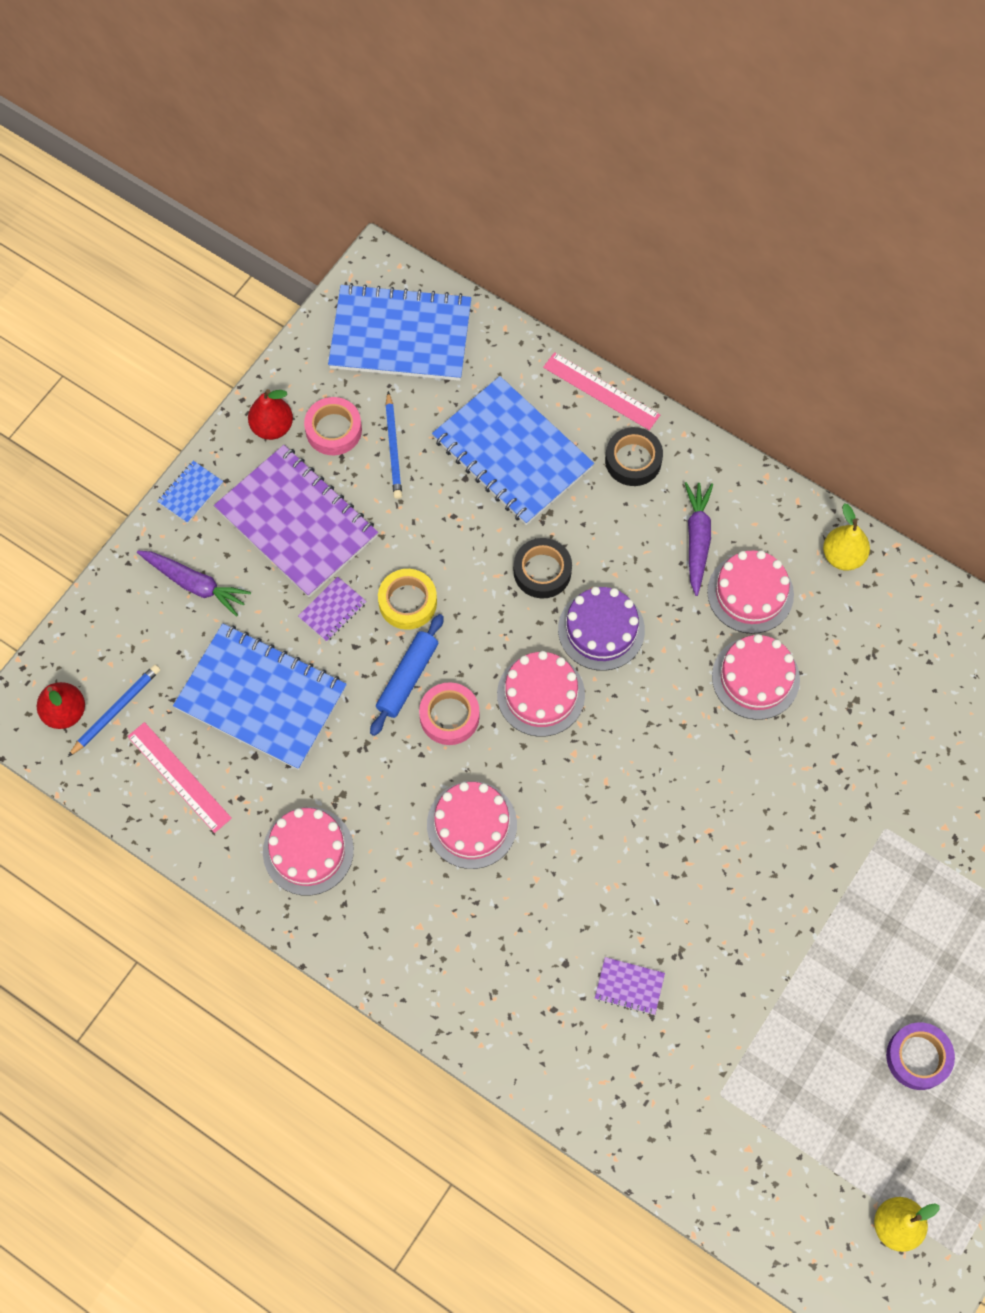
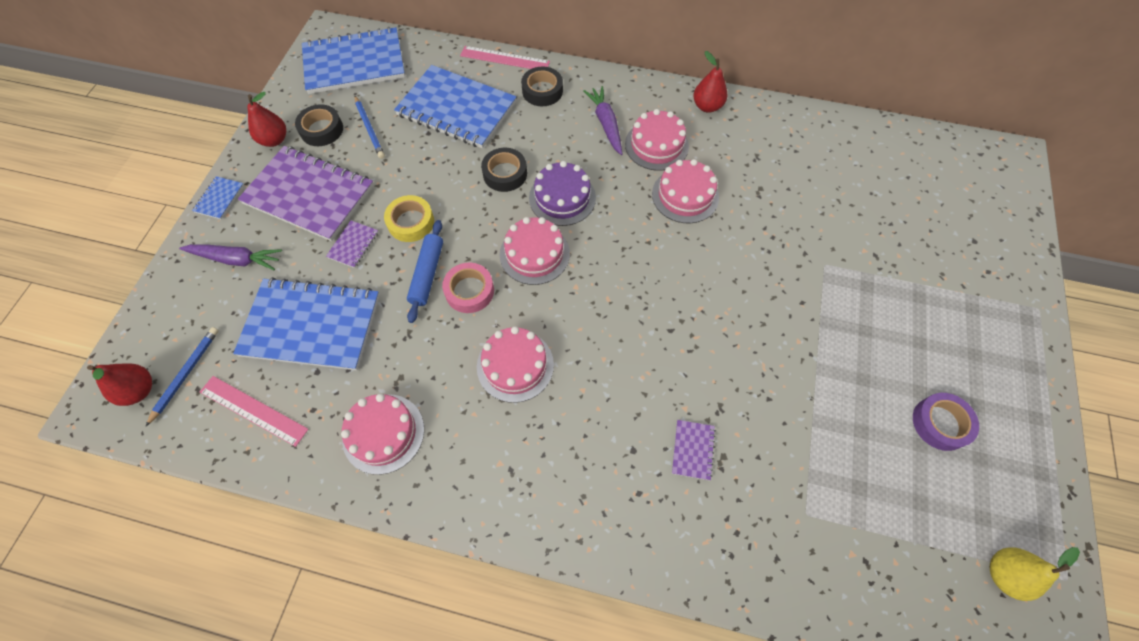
camera: 20 degrees left, 5 degrees down
pink tape [304,397,362,455] -> black tape [295,104,343,146]
purple notebook [595,957,665,1015] -> purple notebook turned 75 degrees counterclockwise [672,420,716,480]
yellow pear [823,503,870,571] -> red pear [693,51,727,113]

